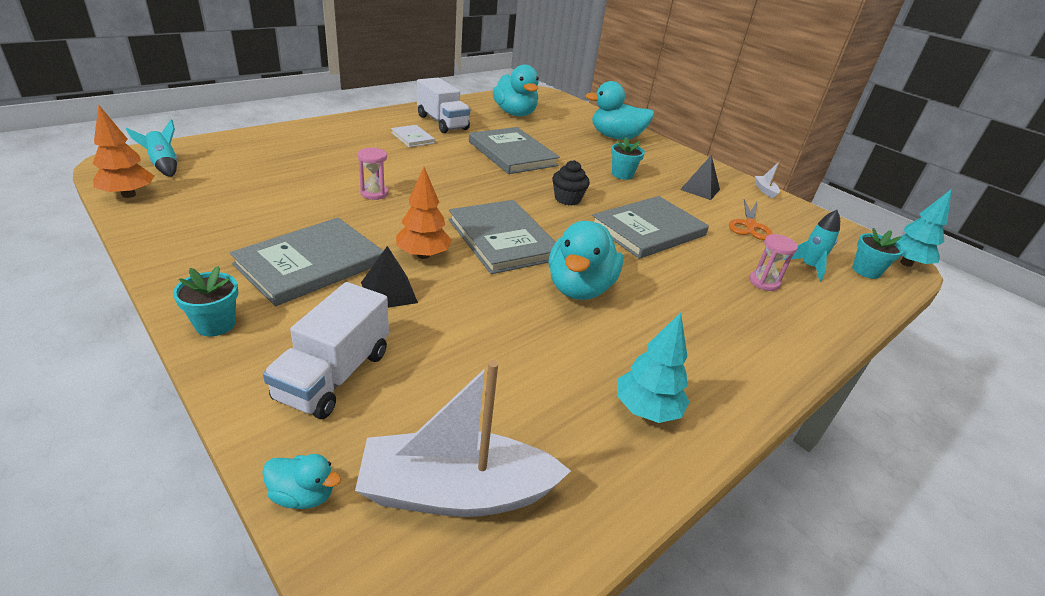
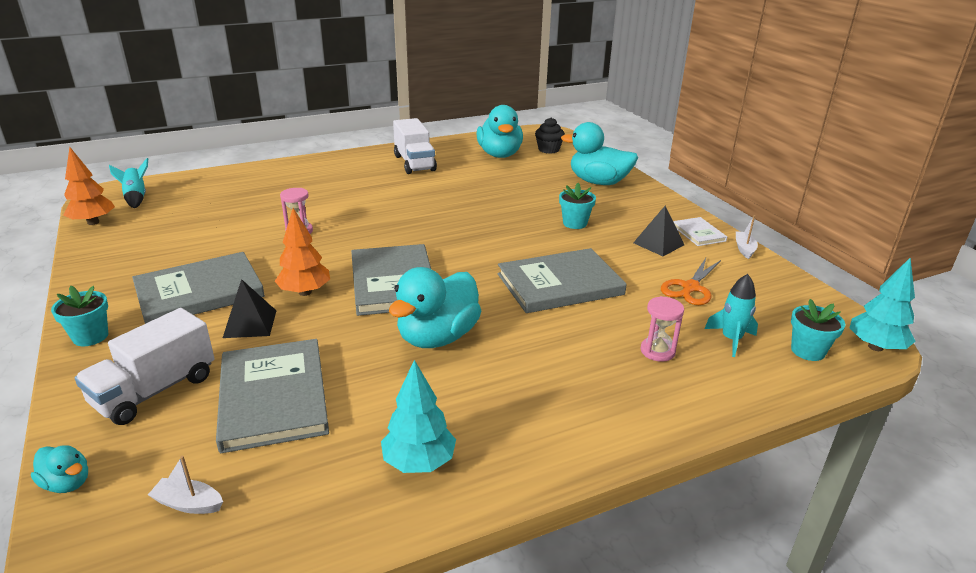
camera: 20 degrees right, 5 degrees down
white boat [355,360,571,517] -> white boat [148,456,223,514], size x0.41
white book [391,125,435,147] -> white book moved to [673,217,727,246]
grey book [469,127,560,174] -> grey book moved to [216,339,329,453]
black cupcake [552,160,590,206] -> black cupcake moved to [535,117,565,154]

